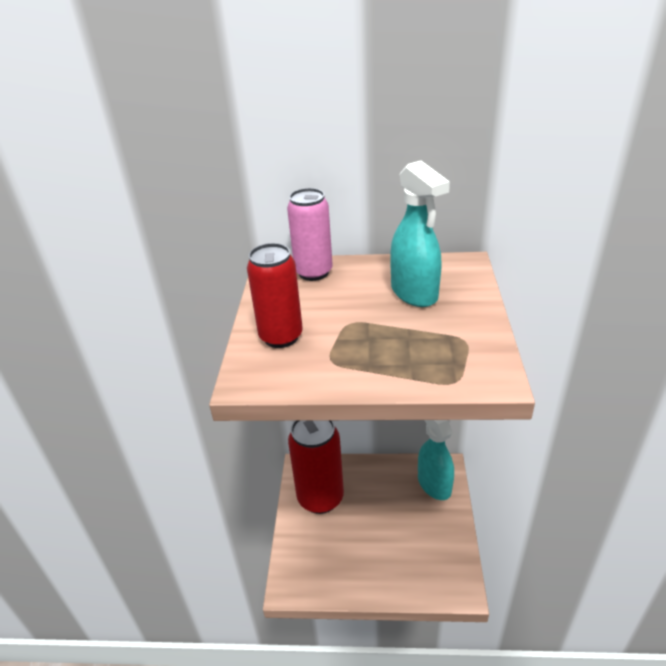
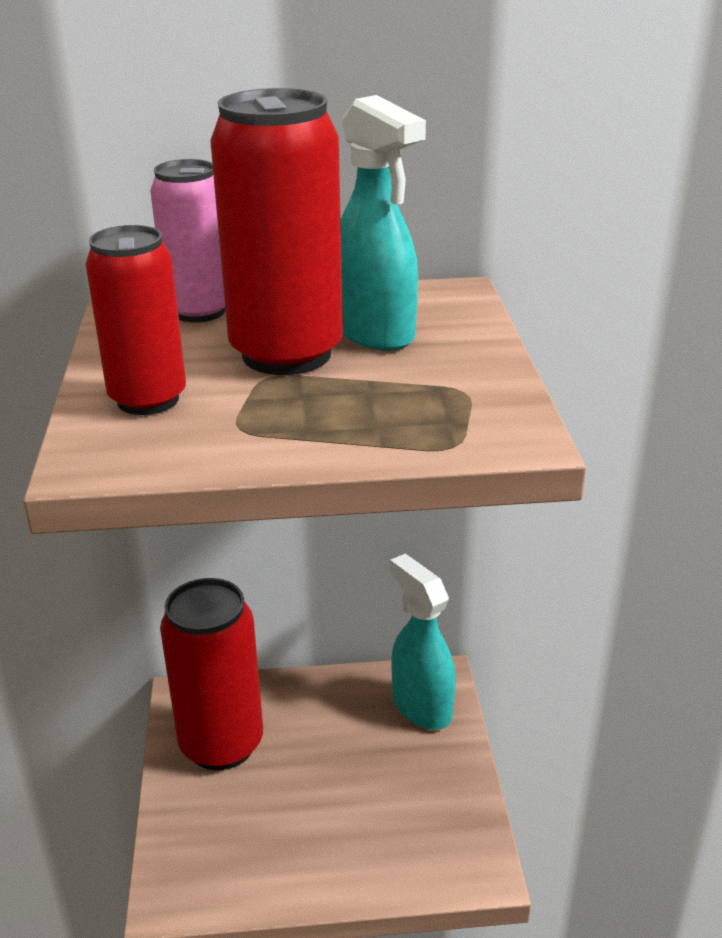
camera: 10 degrees left, 5 degrees down
none -> red can [210,88,343,375]

